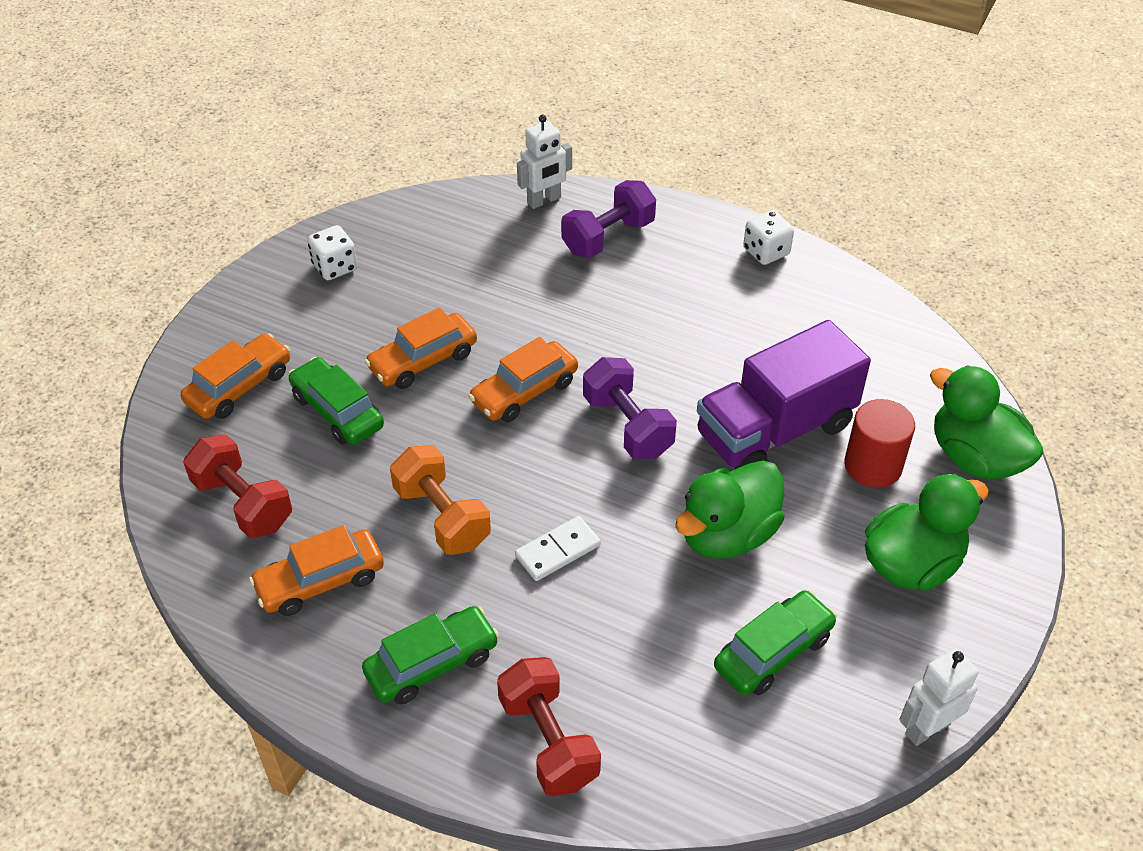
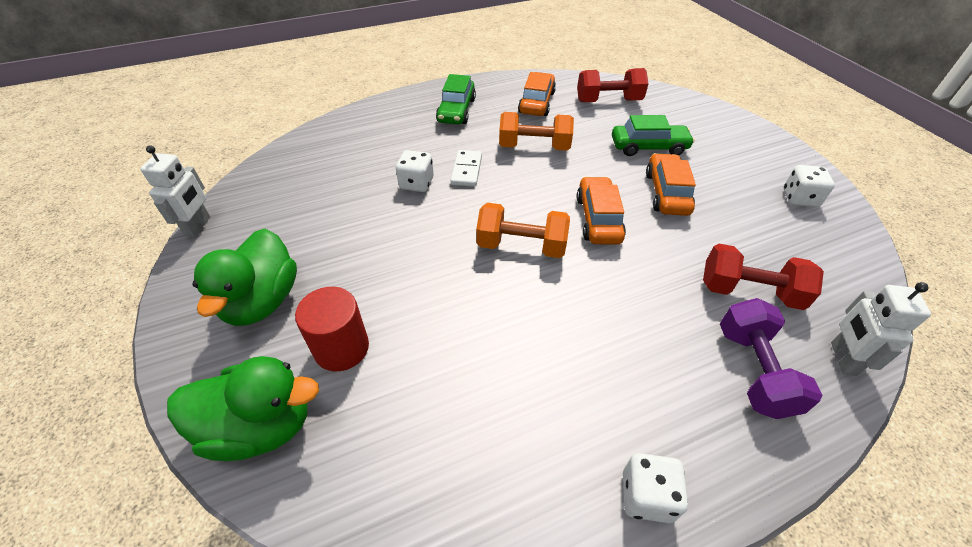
camera: 130 degrees right, 0 degrees up
orange car [181,333,290,419] -> none
red dumbbell [497,657,601,796] -> red dumbbell moved to [703,244,824,310]
purple dumbbell [583,357,677,459] -> orange dumbbell [476,203,570,258]
green duck [675,460,784,559] -> none
purple truck [697,320,871,469] -> none
green car [714,590,837,696] -> none
none -> white dice [396,150,434,192]

